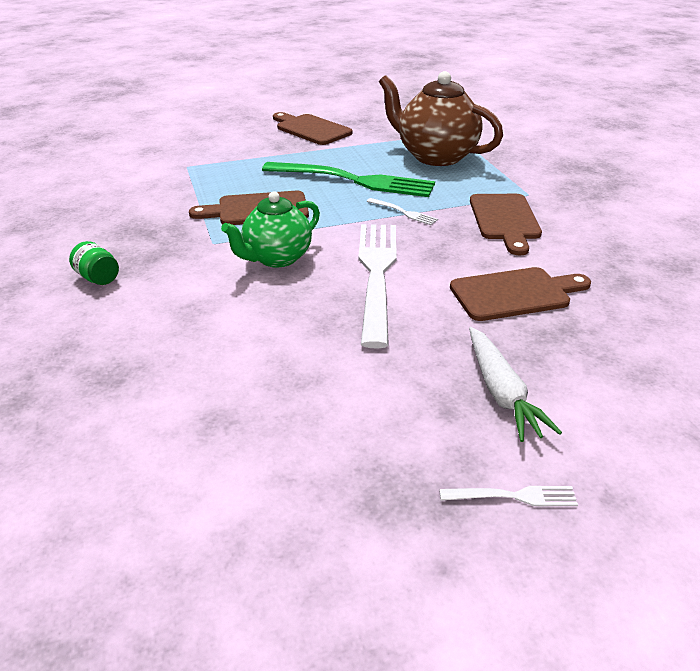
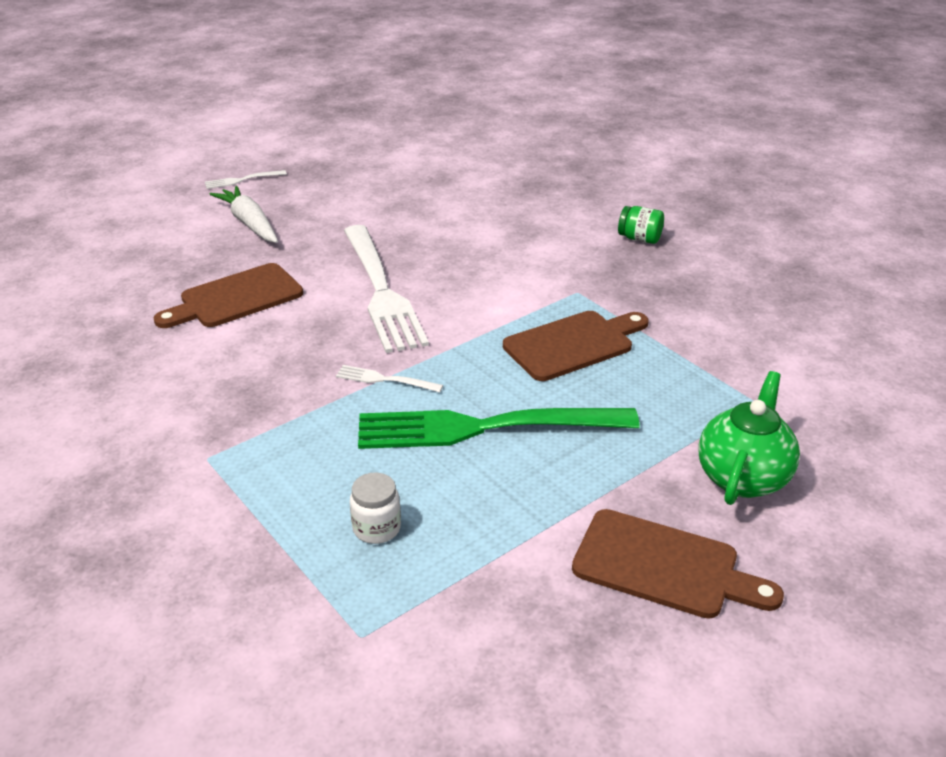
camera: 160 degrees right, 0 degrees up
green teapot [221,192,320,267] -> green teapot moved to [698,371,800,505]
brown teapot [379,71,503,166] -> white jar [350,472,401,544]
brown cutting board [470,194,542,255] -> none

